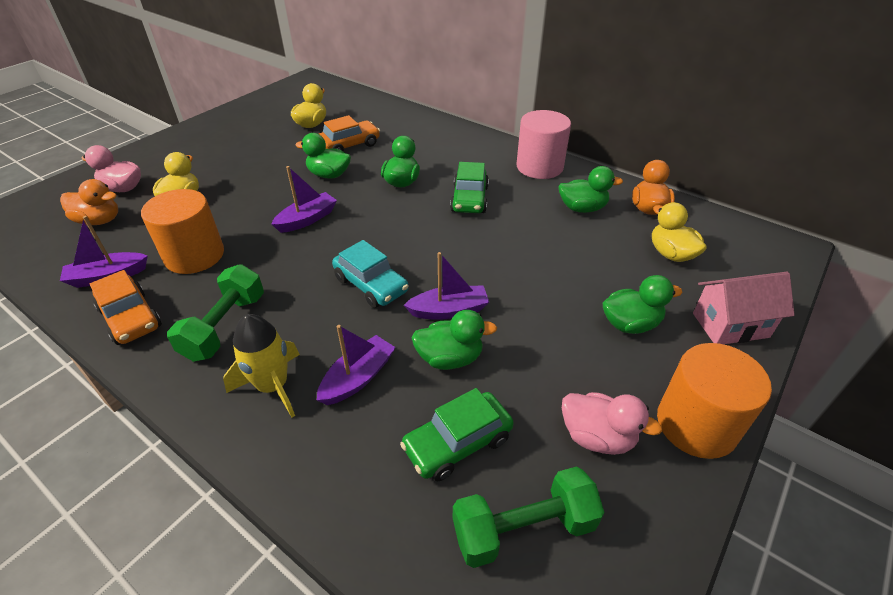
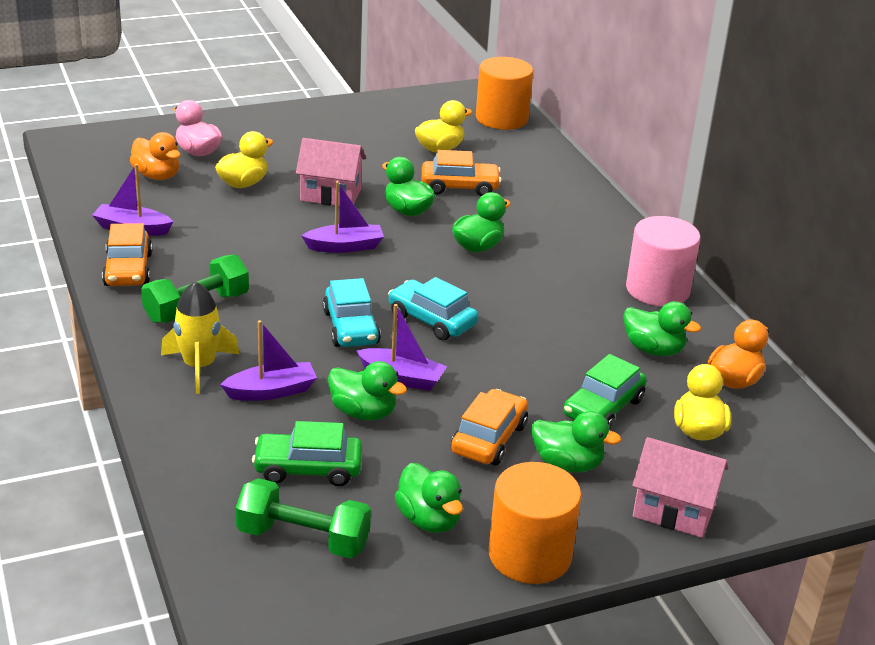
camera: 30 degrees right, 10 degrees down
orange cylinder [141,189,224,274] -> orange cylinder moved to [476,57,533,130]
green car [450,162,489,213] -> green car moved to [563,354,647,429]
pink duck [562,392,662,455] -> green duck [395,463,463,533]
none -> pink house [296,138,366,206]
none -> turquoise car [388,277,479,341]
none -> orange car [451,389,528,465]

